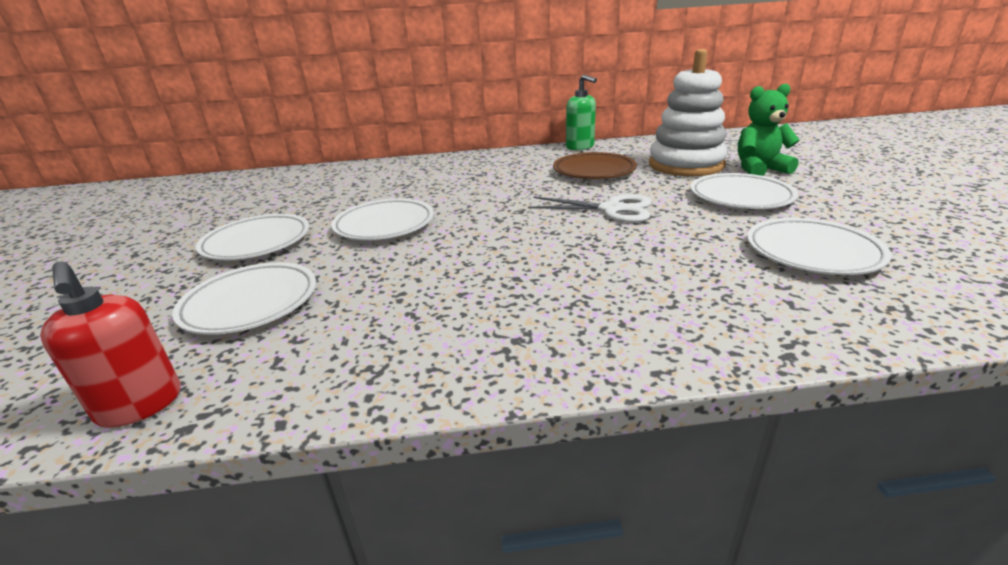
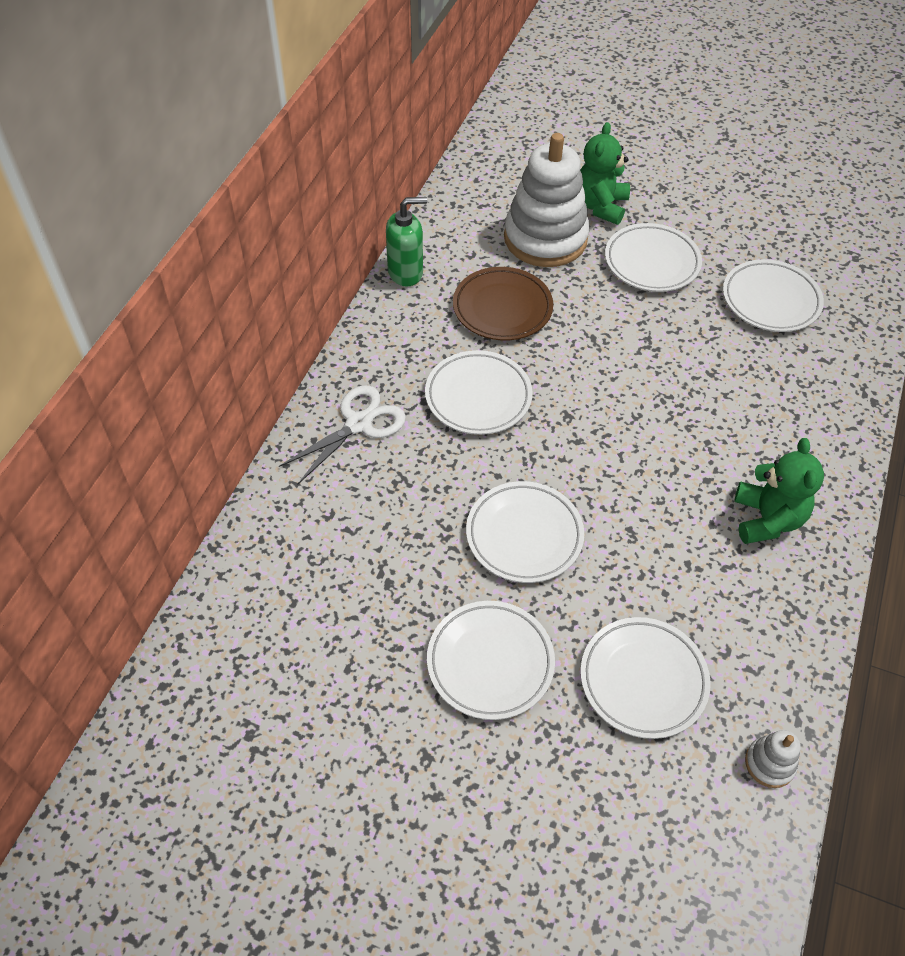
camera: 65 degrees left, 25 degrees up
red soap dispenser [40,262,181,428] -> white stacking toy [745,730,801,788]
white scissors [528,194,652,223] -> white scissors moved to [279,385,406,484]
none -> white plate [425,350,532,435]
none -> green teddy bear [735,438,824,544]

